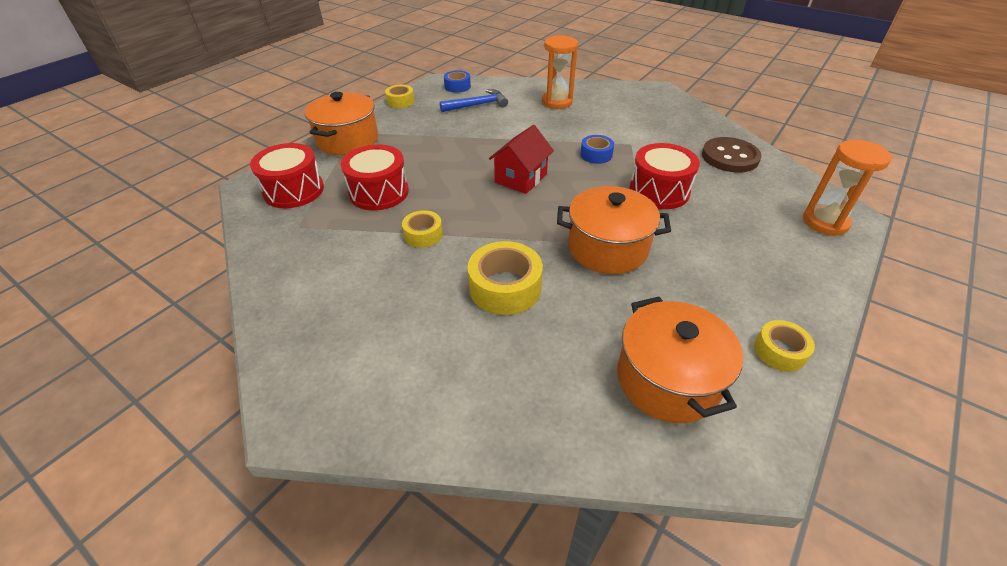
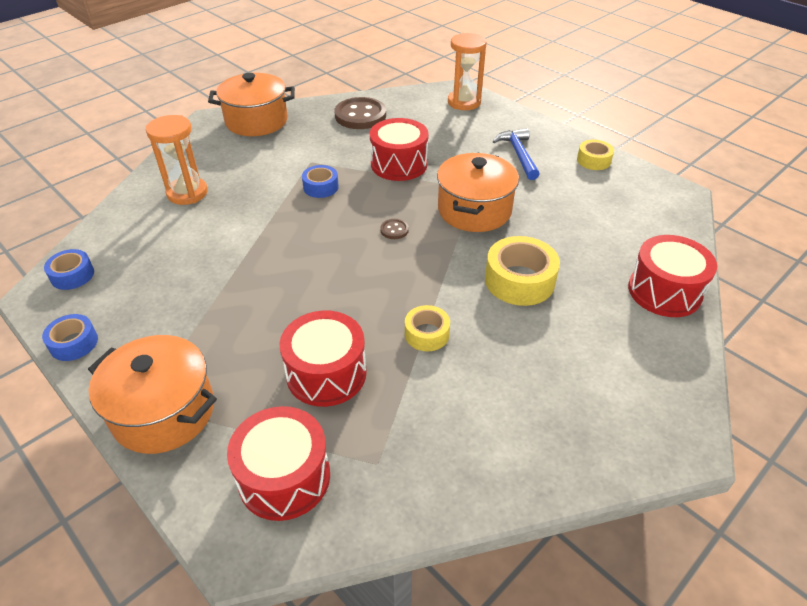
camera: 80 degrees left, 0 degrees up
yellow tape [385,85,414,108] -> blue tape [42,314,98,361]
blue hammer [440,89,508,112] -> blue hammer moved to [493,128,540,180]
red house [489,125,554,194] -> none
orange pot [617,297,743,423] -> orange pot moved to [208,73,295,136]
none -> brown button [380,219,409,239]
none -> red drum [628,235,717,317]

